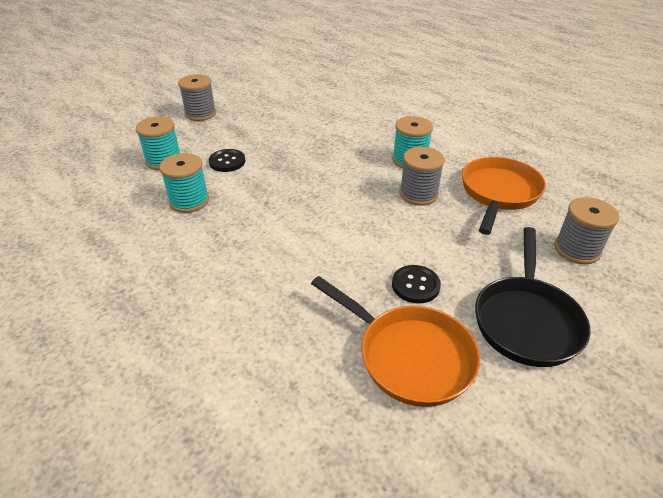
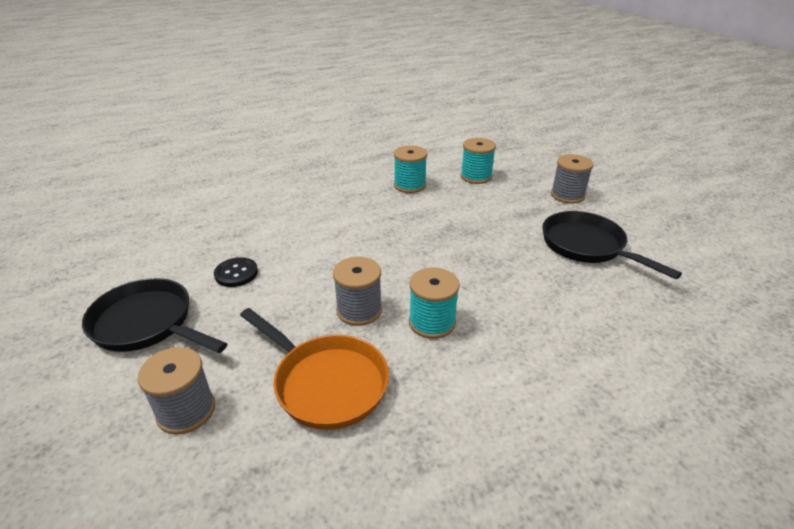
camera: 105 degrees right, 5 degrees down
black button [209,149,245,172] -> none
orange pan [311,276,480,407] -> none
none -> black pan [542,211,682,279]

